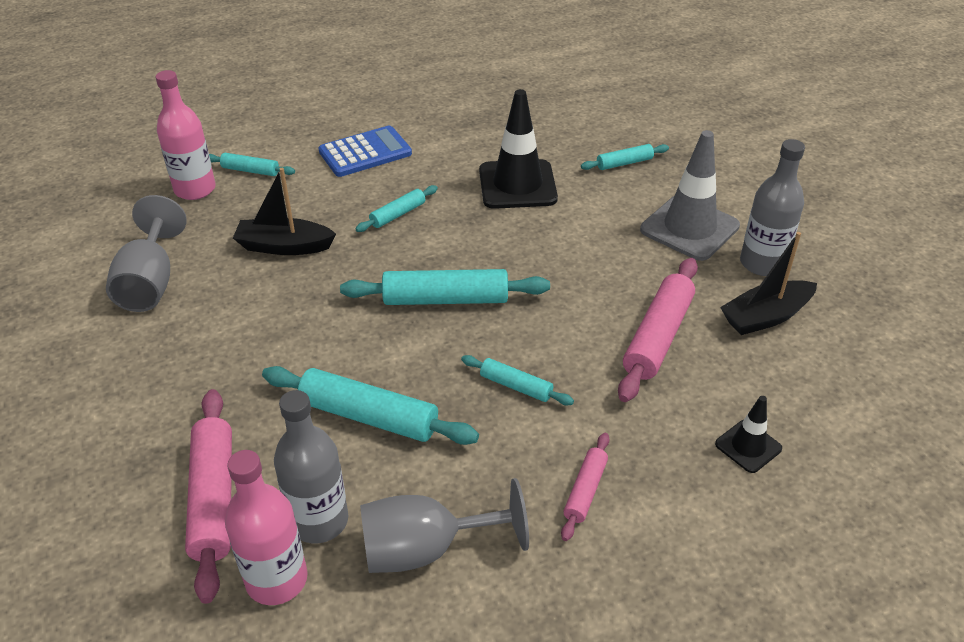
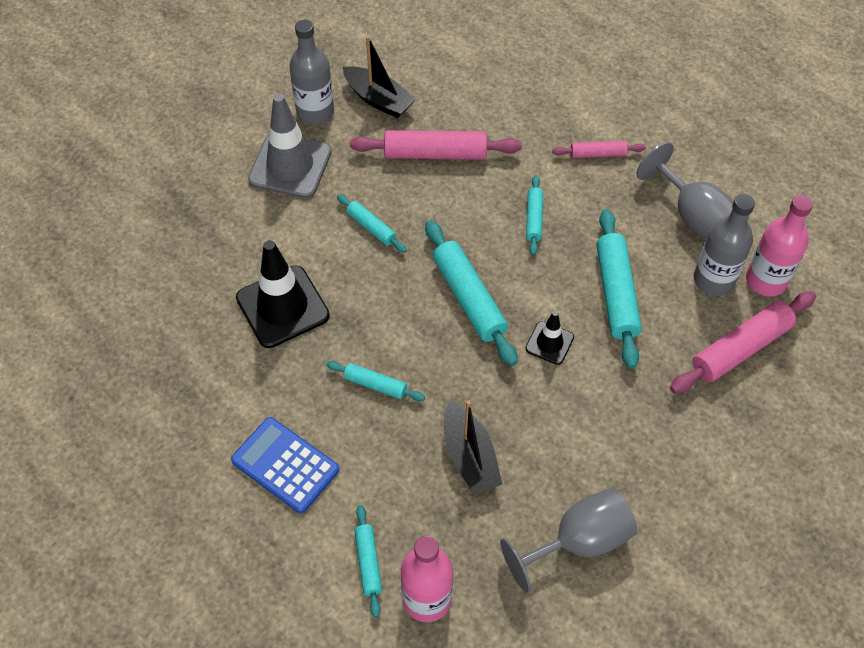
camera: 115 degrees left, 15 degrees up
turquoise rolling pin [581,144,669,170] -> turquoise rolling pin moved to [337,194,407,253]
black traffic cone [715,396,782,473] -> black traffic cone moved to [526,311,574,365]

